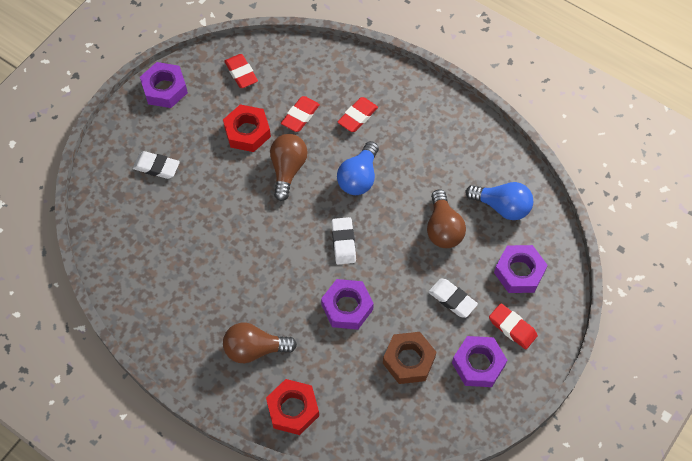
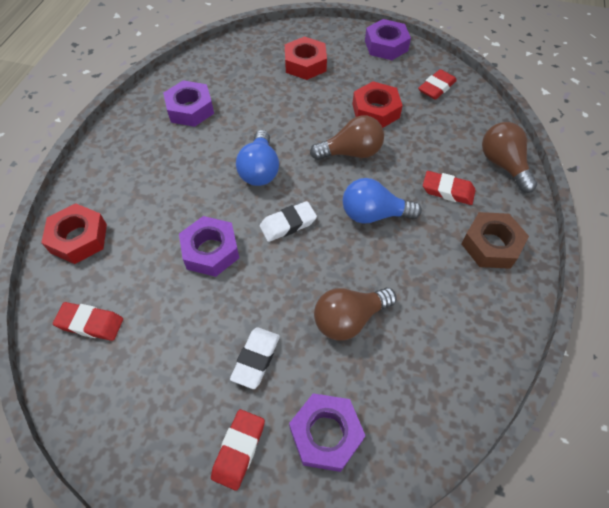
camera: 70 degrees right, 5 degrees down
white eraser [133,151,180,179] -> red nut [285,37,327,80]
brown light bulb [223,323,297,363] -> brown light bulb moved to [482,122,537,193]
red eraser [281,96,320,132] -> red eraser moved to [53,302,123,341]
brown nut [383,332,436,384] -> brown nut moved to [461,212,529,269]
purple nut [452,336,507,387] -> purple nut moved to [163,80,214,127]
blue light bulb [465,182,533,220] -> blue light bulb moved to [236,130,279,186]

